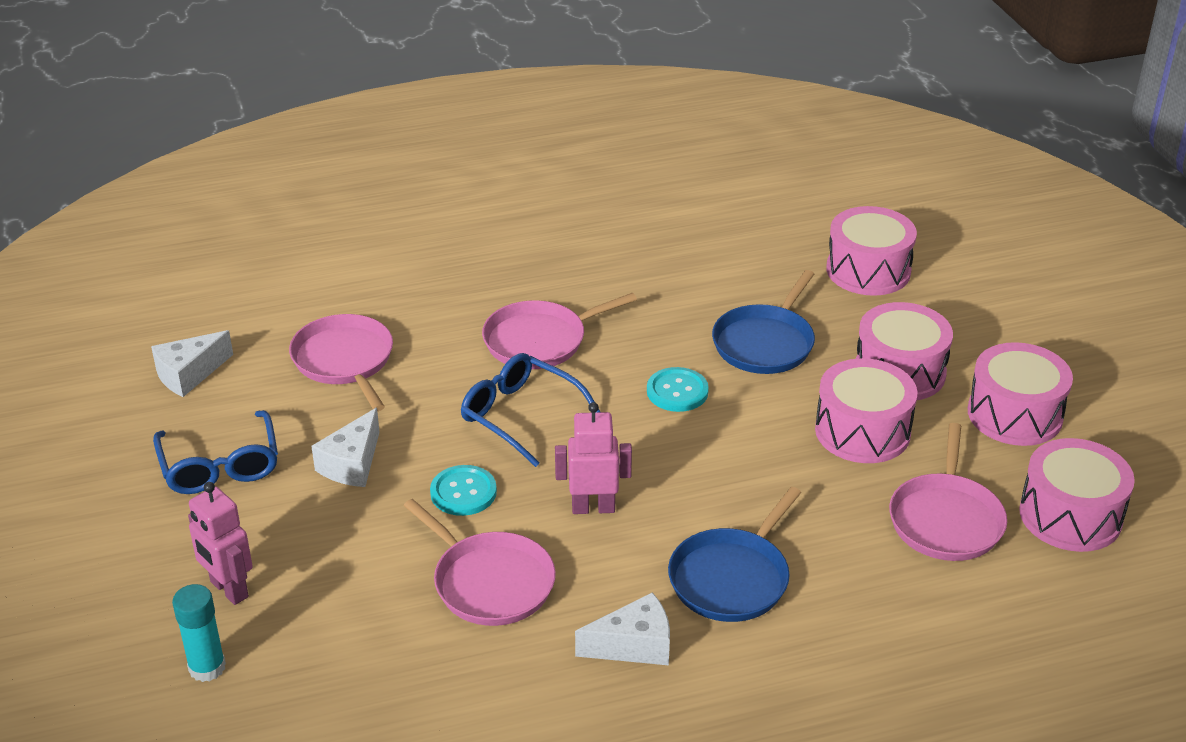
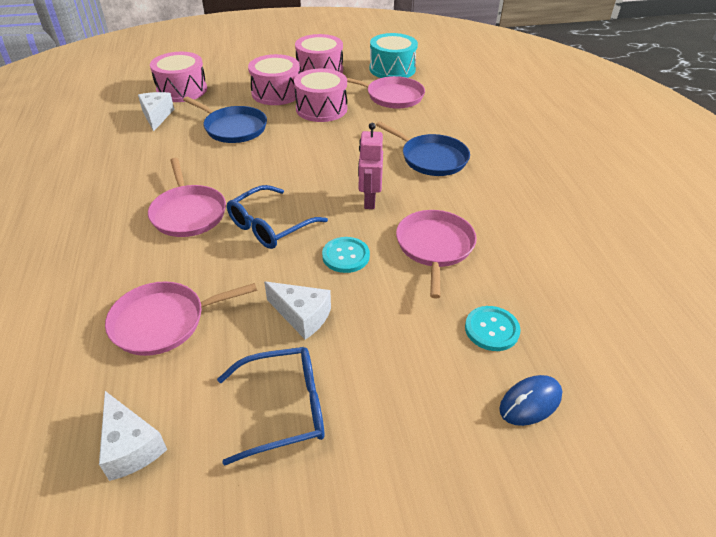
camera: 85 degrees left, 5 degrees up
turquoise glue stick [172,584,226,682] -> blue mouse [499,375,562,426]
pink robot [188,482,253,605] -> none
pink pan [404,499,556,626] -> pink pan turned 45 degrees counterclockwise [396,210,477,299]
white cheese [575,592,670,665] -> white cheese moved to [138,92,174,132]
turquoise button [647,367,709,412] -> turquoise button moved to [465,306,521,351]
pink drum [1019,438,1135,552] -> turquoise drum [370,33,418,78]

